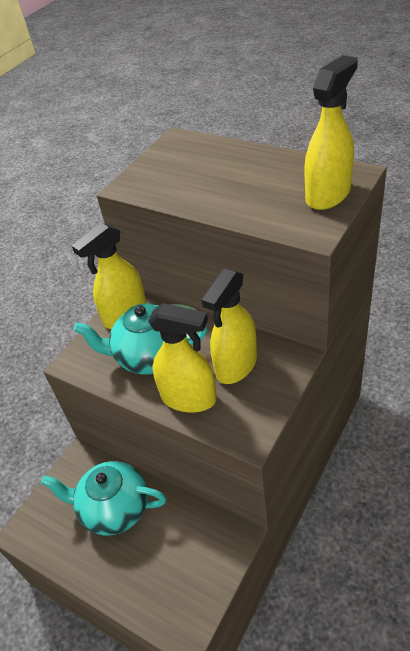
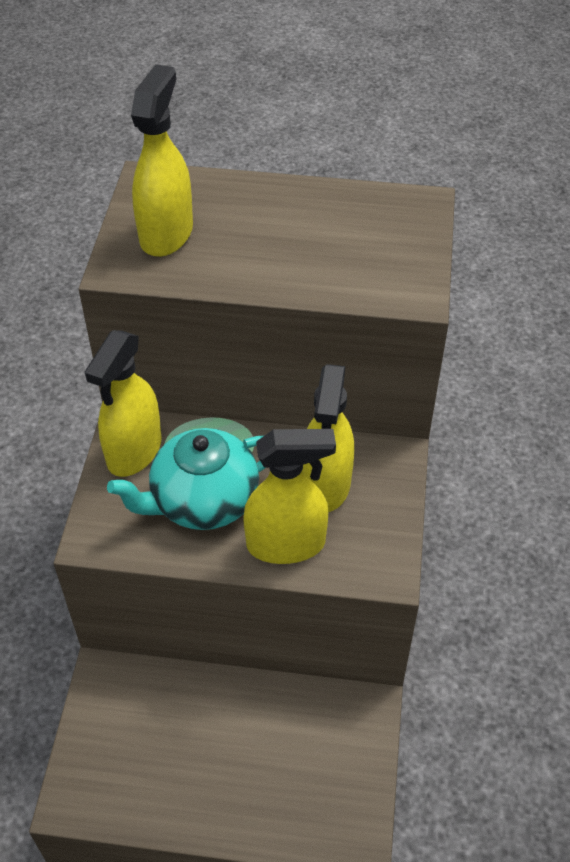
camera: 30 degrees left, 5 degrees up
turquoise teapot [41,461,166,536] -> none
yellow spray bottle [305,55,358,210] -> yellow spray bottle moved to [131,64,193,257]

